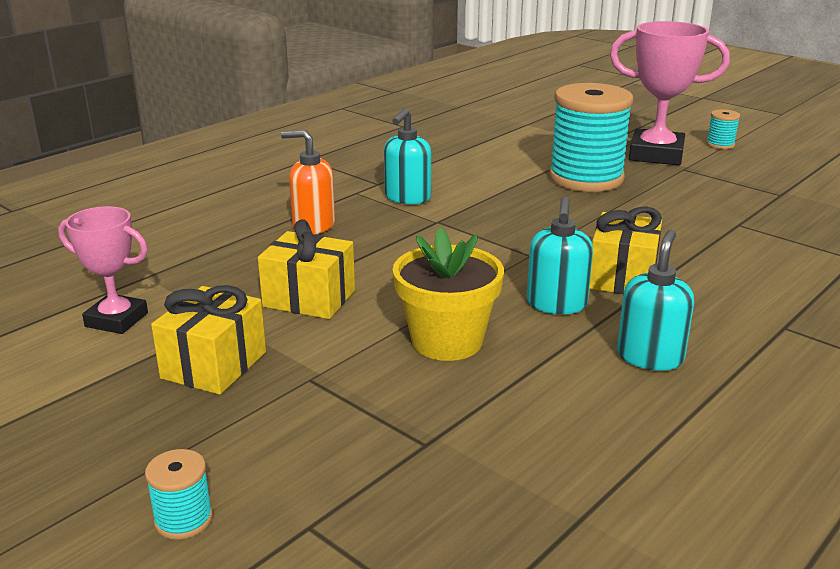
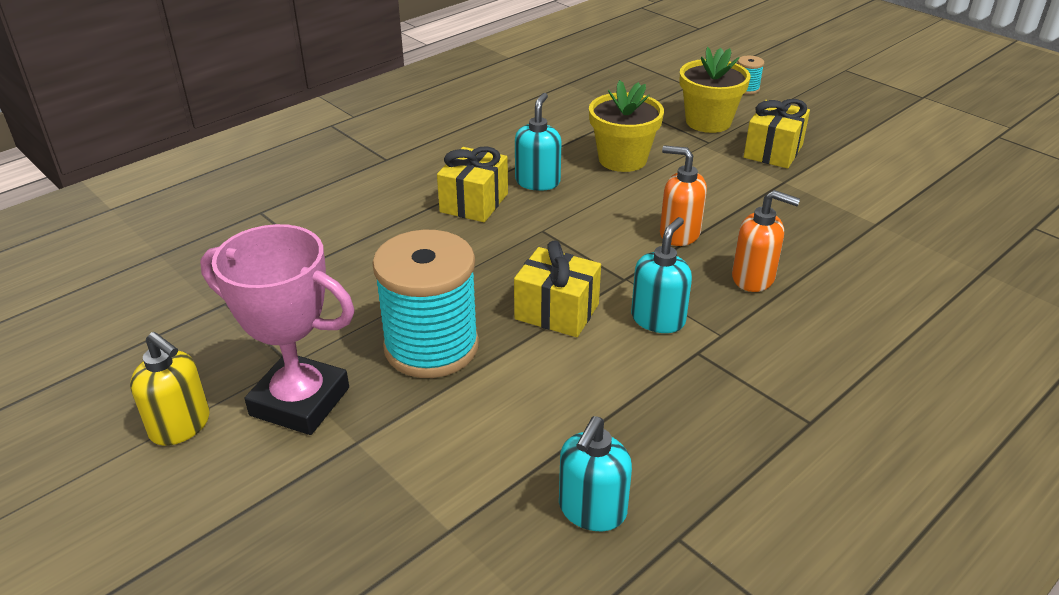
camera: 175 degrees left, 10 degrees up
pink trophy [58,206,148,334] -> none
yellow gift [258,219,355,319] -> yellow gift moved to [514,240,601,337]
turquoise soap dispenser [617,230,694,371] -> turquoise soap dispenser moved to [559,416,632,531]
turquoise spool [706,109,740,149] -> yellow soap dispenser [130,332,210,446]
none -> orange soap dispenser [660,145,707,246]
none -> yellow flower pot [680,47,751,133]

